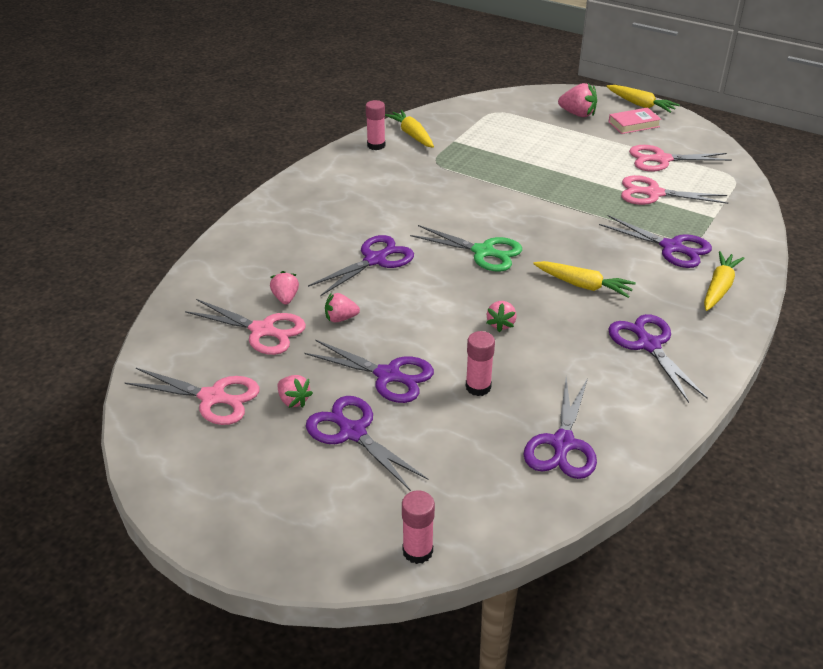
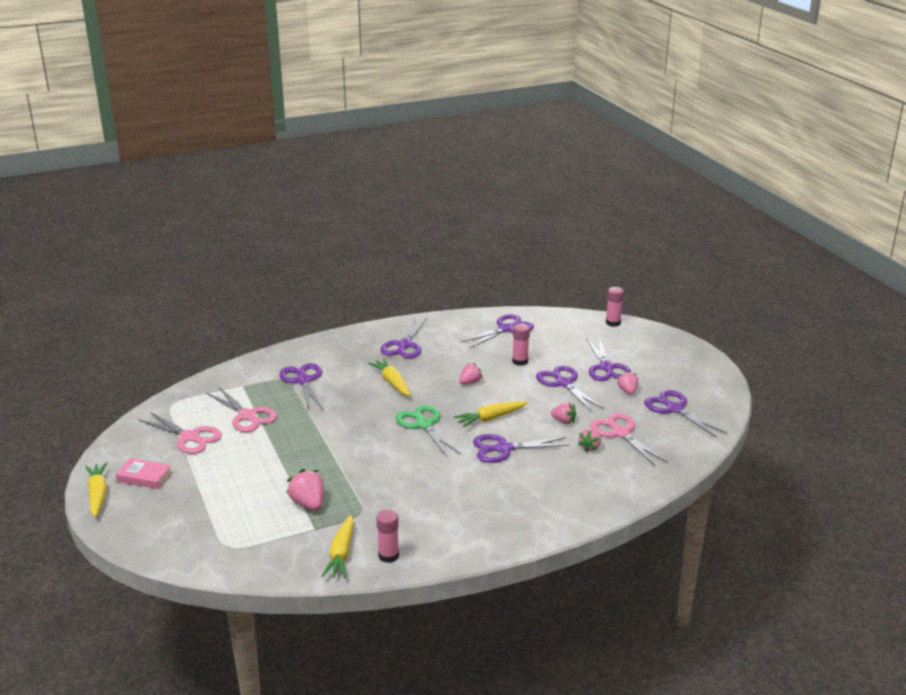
camera: 145 degrees left, 10 degrees down
pink scissors [125,368,260,425] -> purple scissors [644,390,727,438]
pink strawberry [558,83,597,117] -> pink strawberry moved to [286,469,324,510]
yellow carrot [704,251,745,311] -> yellow carrot moved to [454,401,528,427]

